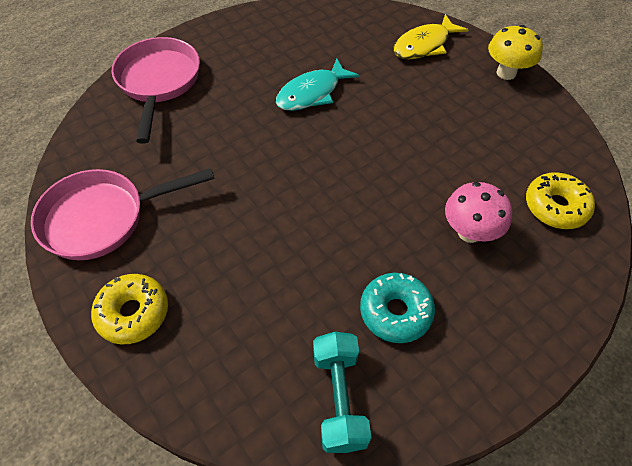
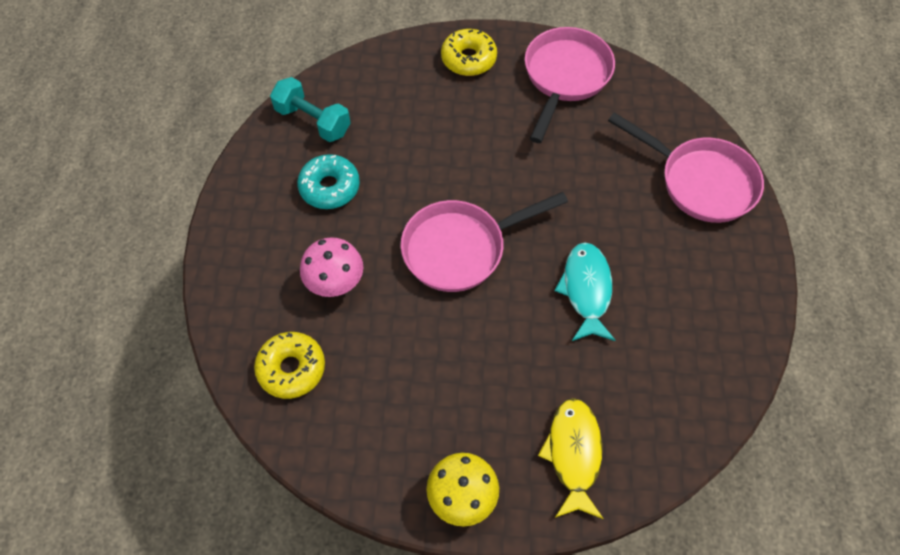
camera: 130 degrees right, 5 degrees up
none -> pink pan [401,192,568,292]

